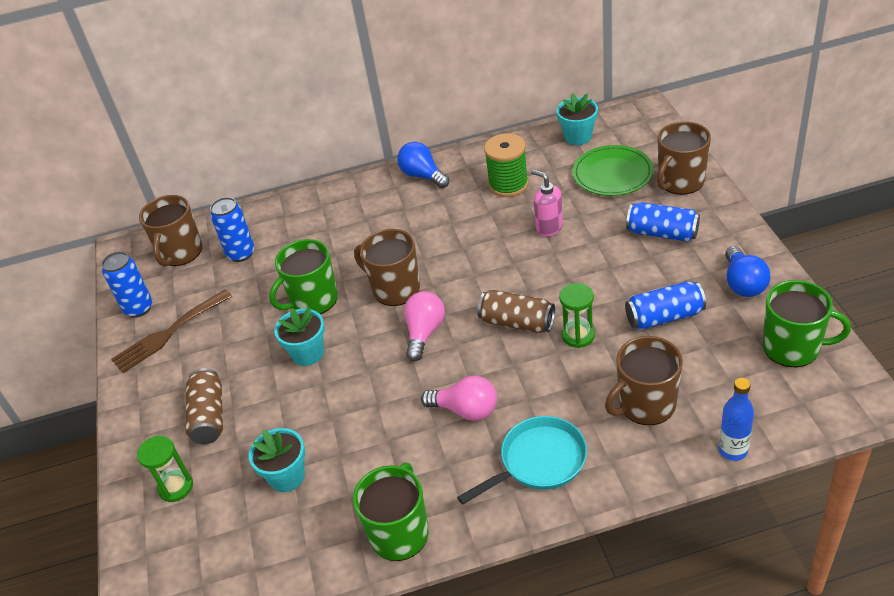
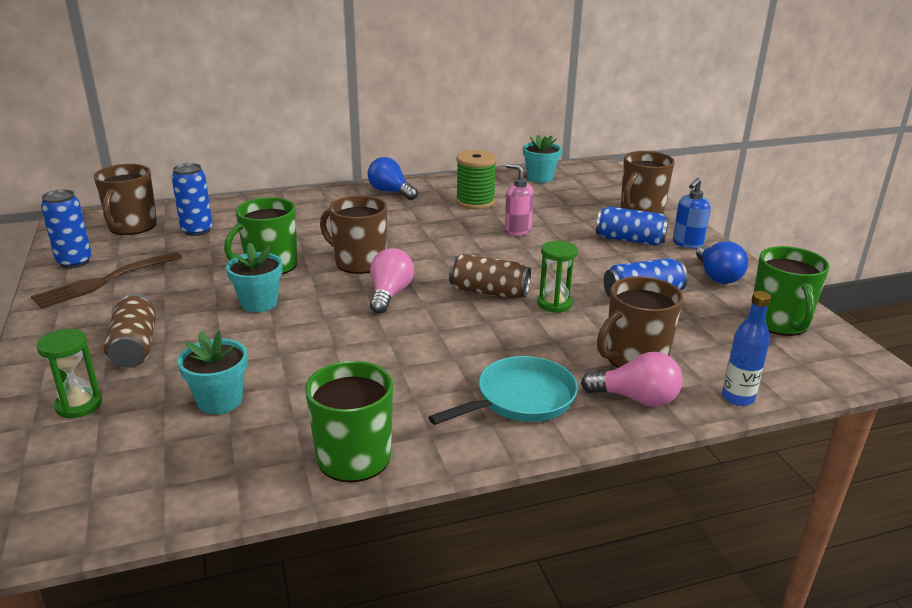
camera: 10 degrees left, 15 degrees down
pink light bulb [421,376,497,421] -> pink light bulb moved to [581,352,683,407]
green plate [572,145,654,196] -> none
green mug [763,280,851,367] -> green mug turned 75 degrees clockwise [751,246,830,336]
none -> blue soap dispenser [673,178,711,249]

